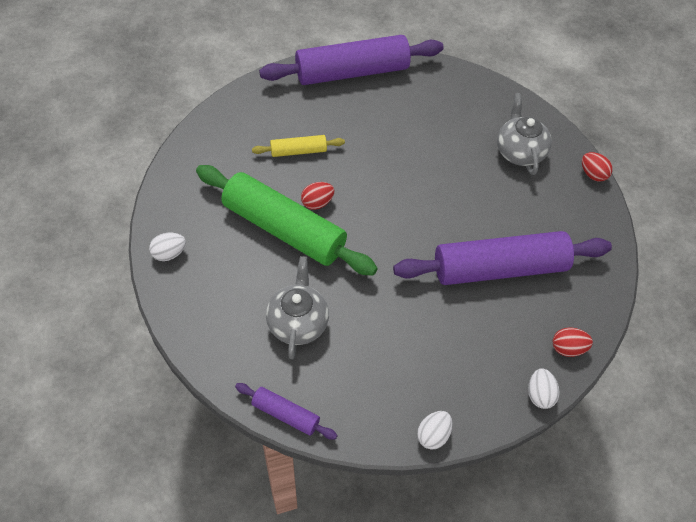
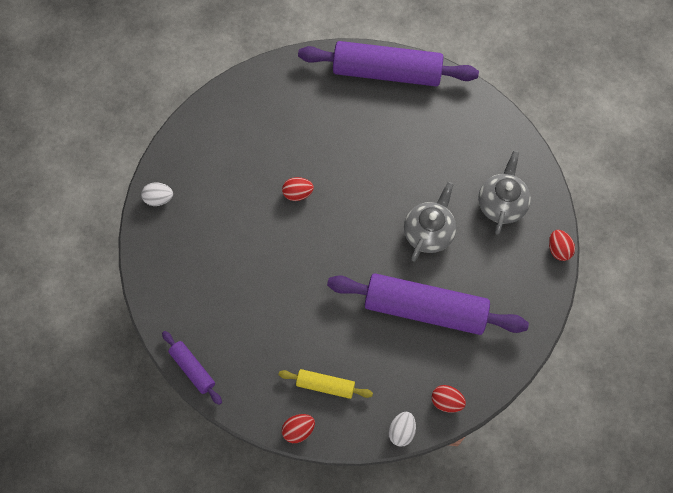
camera: 25 degrees right, 10 degrees up
green rolling pin [196,165,378,276] -> none
yellow rolling pin [252,135,345,157] -> yellow rolling pin moved to [278,369,373,399]
grey teapot [266,256,329,359] -> grey teapot moved to [404,182,456,262]
white egg [417,411,453,450] -> red egg [282,414,315,443]

